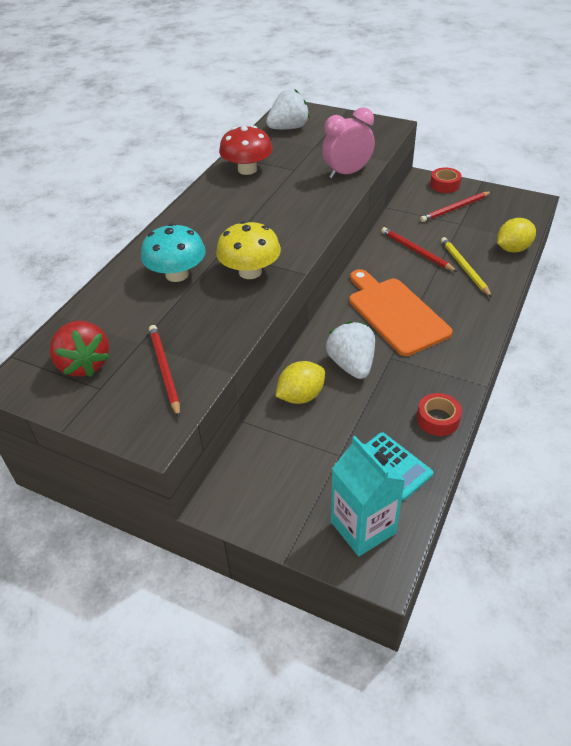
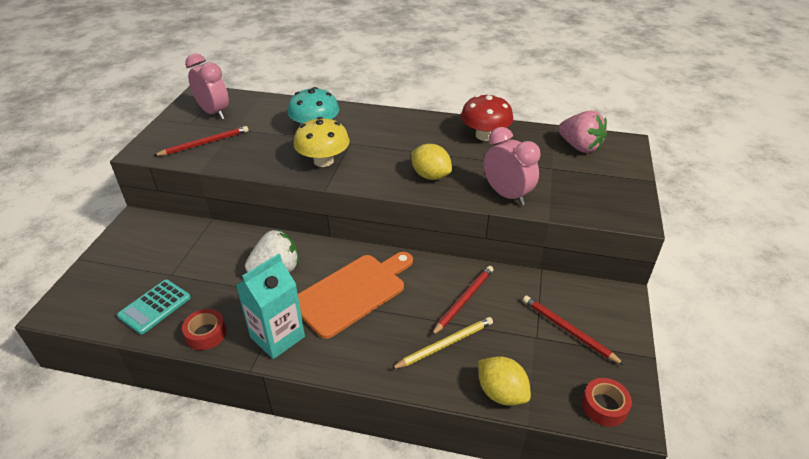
camera: 75 degrees right, 5 degrees down
red strawberry [50,321,110,377] -> pink clock [185,53,229,119]
white strawberry [266,89,310,129] -> pink strawberry [558,111,607,153]
yellow lemon [275,361,325,404] -> yellow lemon moved to [411,144,452,180]
turquoise carton [331,436,405,556] -> turquoise carton moved to [236,254,305,359]
red tape [430,168,462,193] -> red tape moved to [582,378,632,427]

